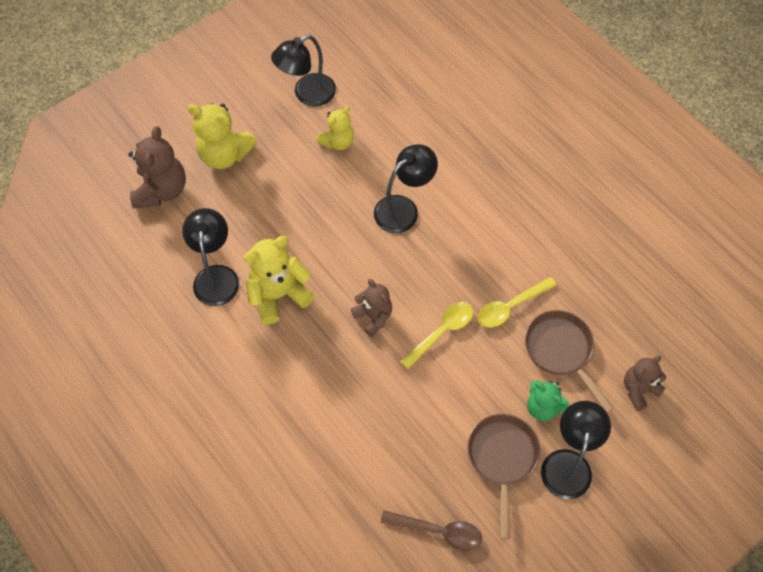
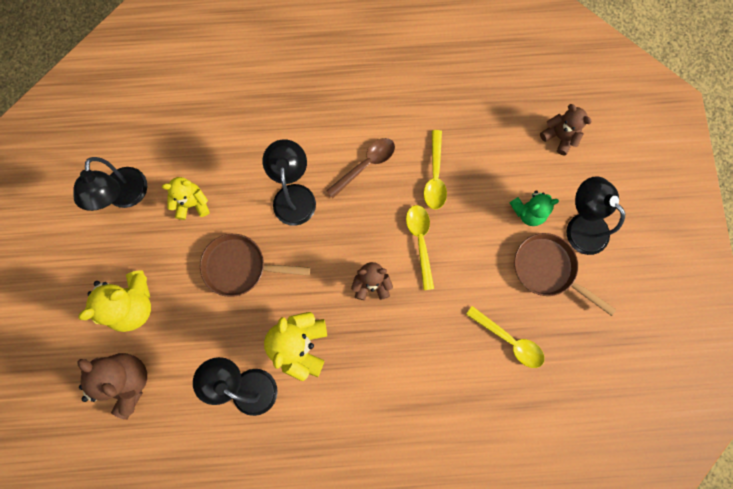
camera: 55 degrees left, 15 degrees up
yellow teddy bear [316,106,354,150] -> yellow teddy bear turned 90 degrees counterclockwise [162,177,210,220]
brown spoon [381,510,482,551] -> brown spoon moved to [326,138,395,198]
brown pan [525,310,614,413] -> brown pan moved to [200,234,310,297]
brown teddy bear [624,356,666,411] -> brown teddy bear turned 135 degrees clockwise [540,104,592,156]
none -> yellow spoon [466,306,545,368]

